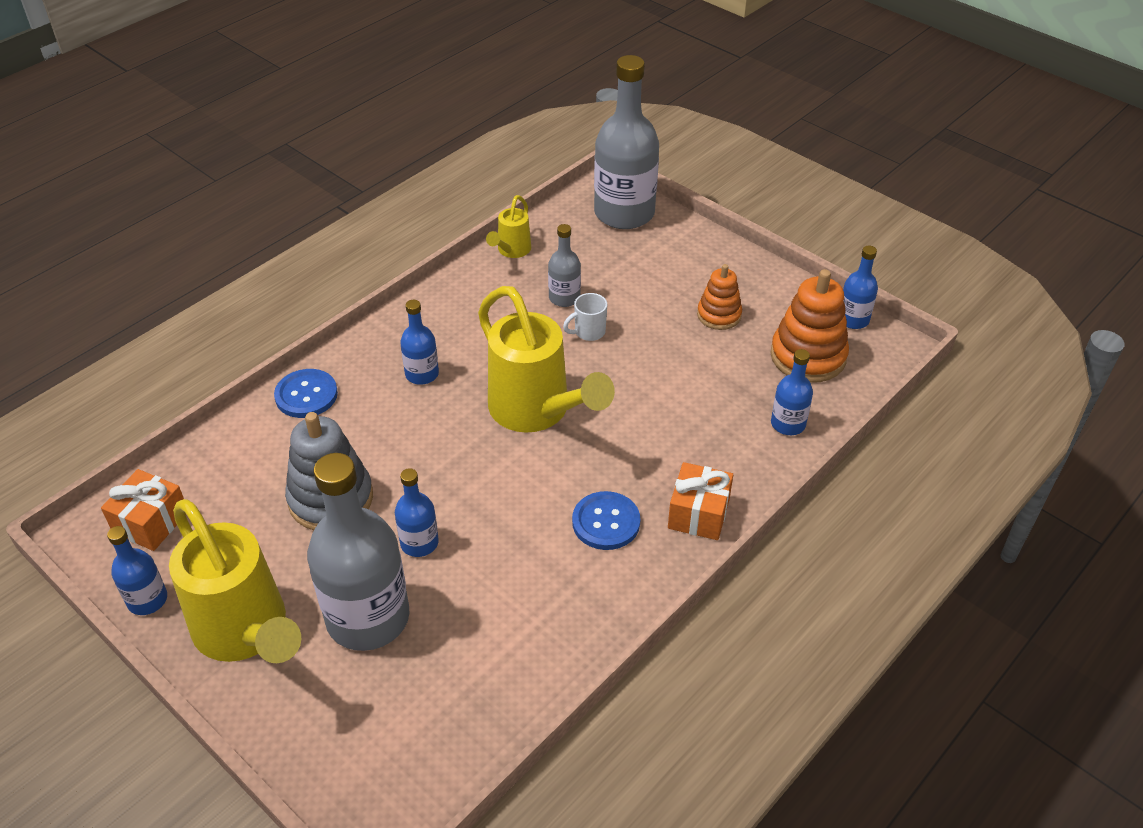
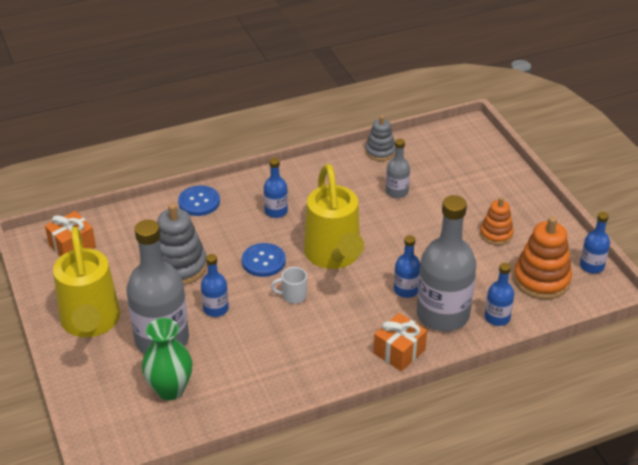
camera: 25 degrees right, 5 degrees down
blue bottle [107,526,167,615] -> blue bottle moved to [394,235,420,298]
yellow watering can [486,195,531,258] -> grey stacking toy [365,115,396,161]
white mug [563,293,607,341] -> white mug moved to [271,267,307,304]
blue button [572,491,640,550] -> blue button moved to [242,243,286,277]
grey bottle [594,55,659,229] -> grey bottle moved to [417,195,476,331]
none -> green vase [142,318,193,400]

